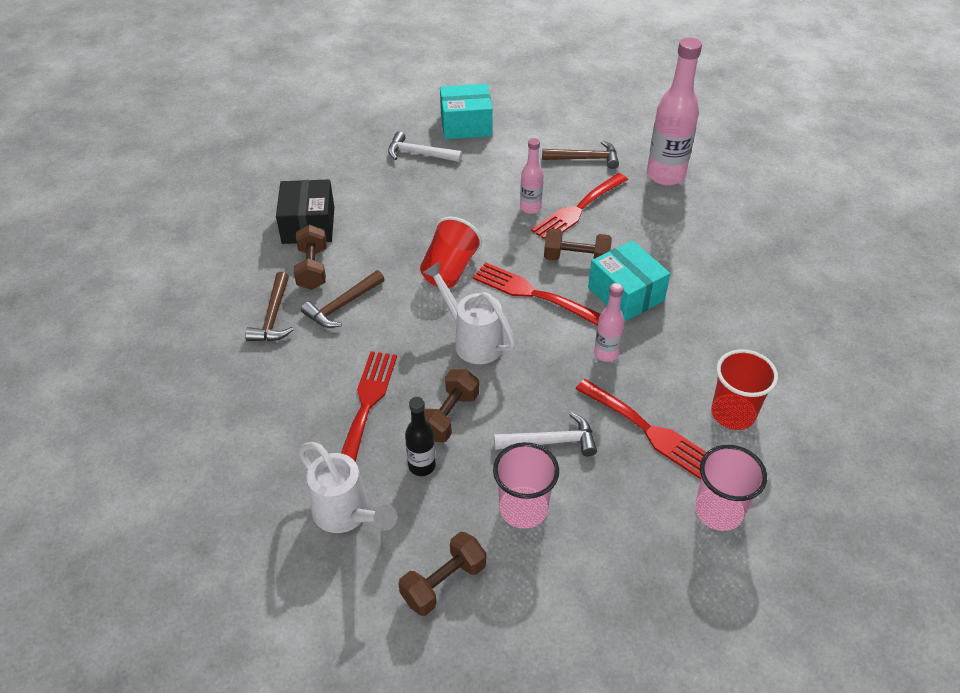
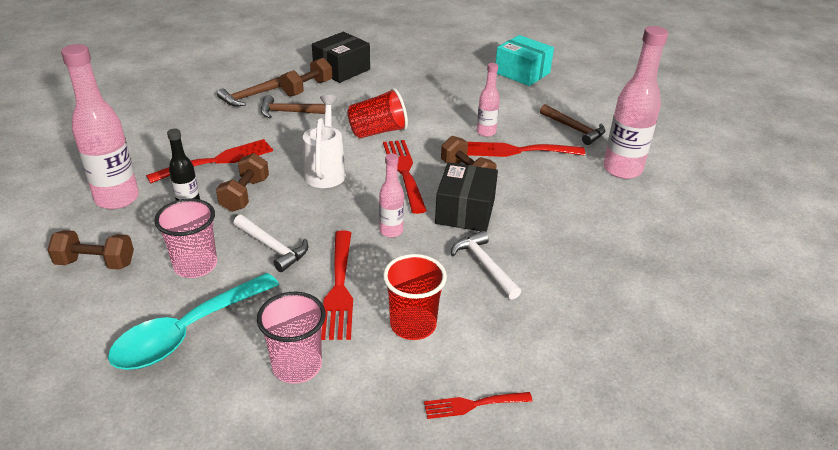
camera: 45 degrees right, 10 degrees down
white watering can [298,442,397,533] -> pink bottle [61,44,139,209]
white hammer [388,131,463,162] -> white hammer moved to [451,230,521,300]
brown dumbbell [424,369,479,442] -> brown dumbbell turned 60 degrees counterclockwise [216,153,269,212]
turquoise box [588,240,670,321] -> black box [435,162,498,232]
none -> turquoise spoon [108,273,279,370]
none -> red fork [424,392,533,419]

